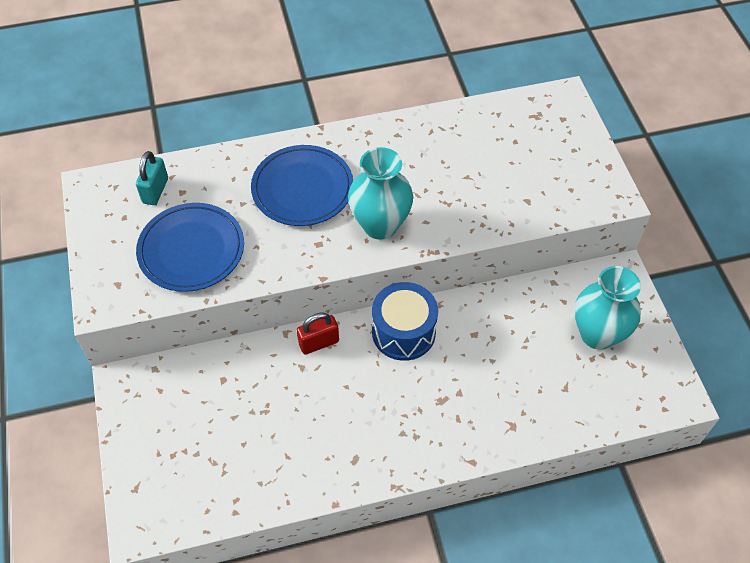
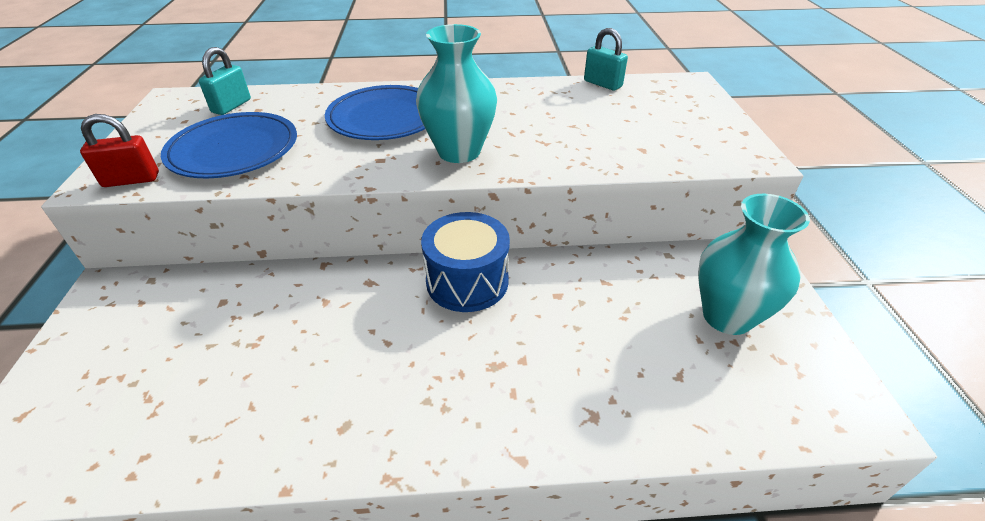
camera: 10 degrees right, 15 degrees down
red padlock [297,313,339,355] -> red padlock moved to [80,114,159,187]
none -> turquoise padlock [584,28,628,91]

